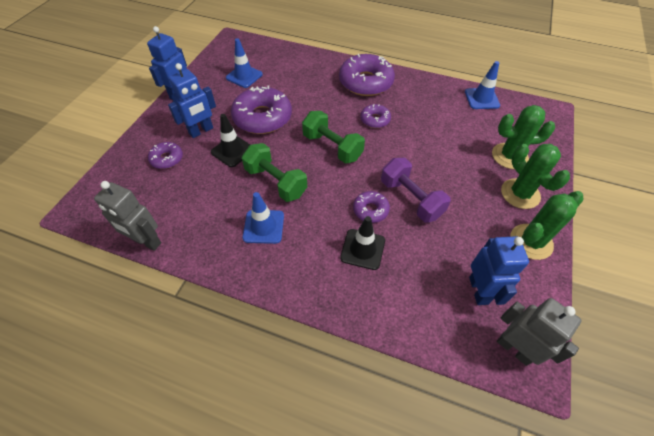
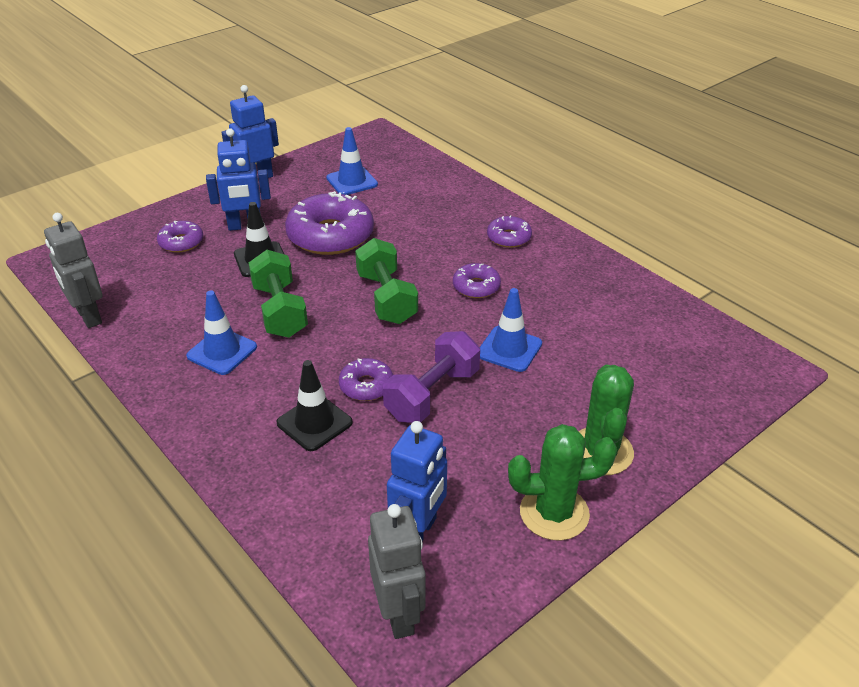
camera: 30 degrees right, 15 degrees down
purple donut [339,54,395,96] -> purple donut [487,215,532,248], size x0.51
purple dumbbell [381,158,451,223] -> purple dumbbell turned 45 degrees clockwise [383,331,480,423]
blue traffic cone [465,61,500,109] -> blue traffic cone moved to [480,288,542,372]
green cactus [492,105,555,169] -> none

